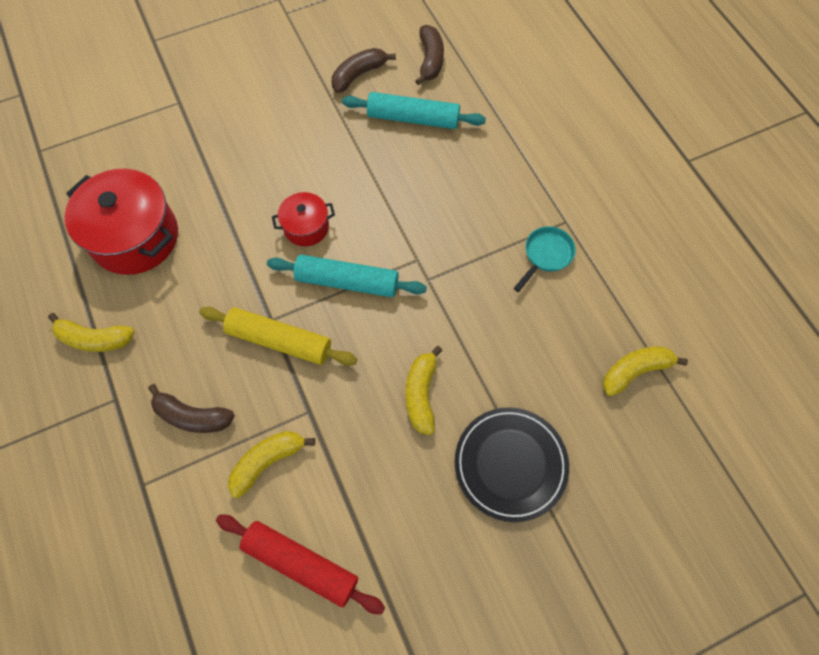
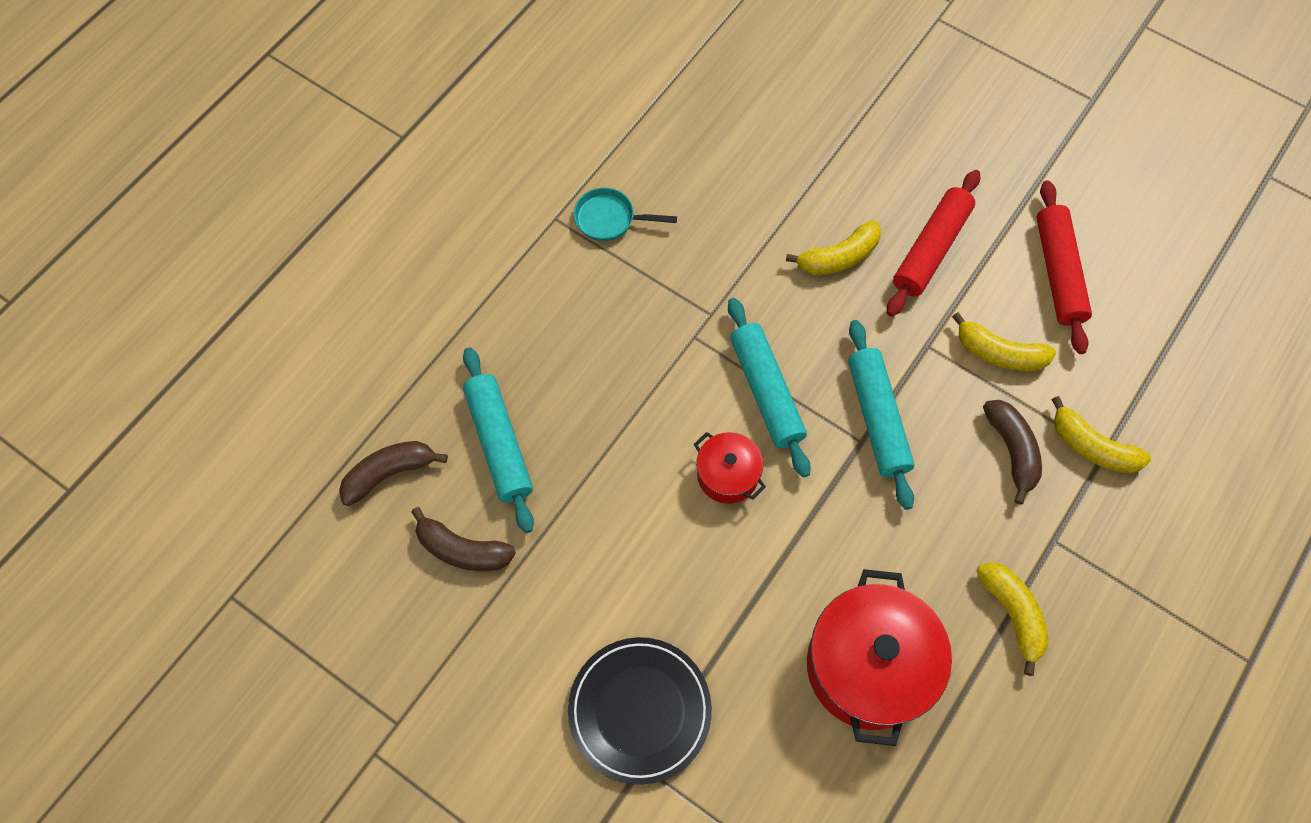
camera: 120 degrees left, 0 degrees up
yellow rolling pin [199,307,357,366] -> turquoise rolling pin [848,320,914,510]
black plate [455,407,569,522] -> black plate moved to [568,637,712,785]
yellow banana [603,346,688,396] -> yellow banana moved to [1051,396,1151,473]
none -> red rolling pin [887,170,980,317]

